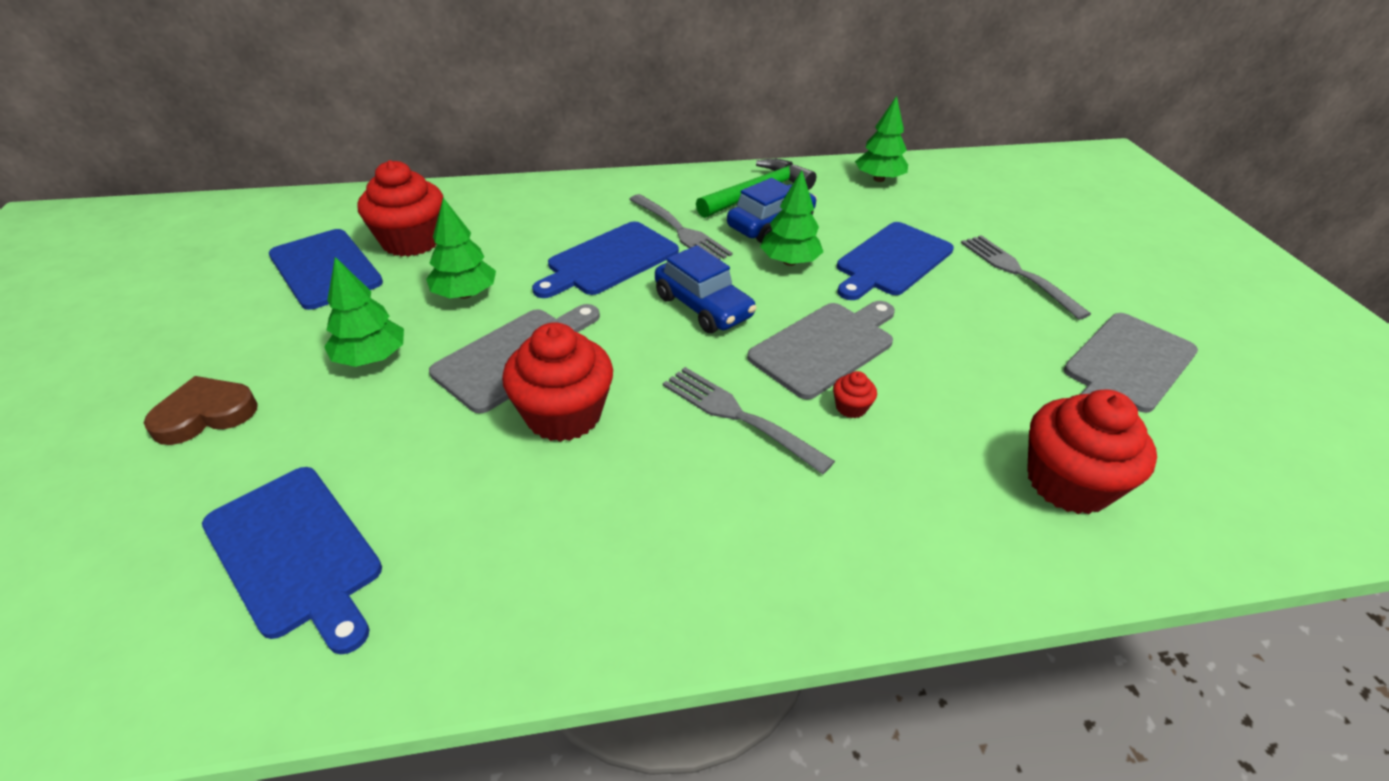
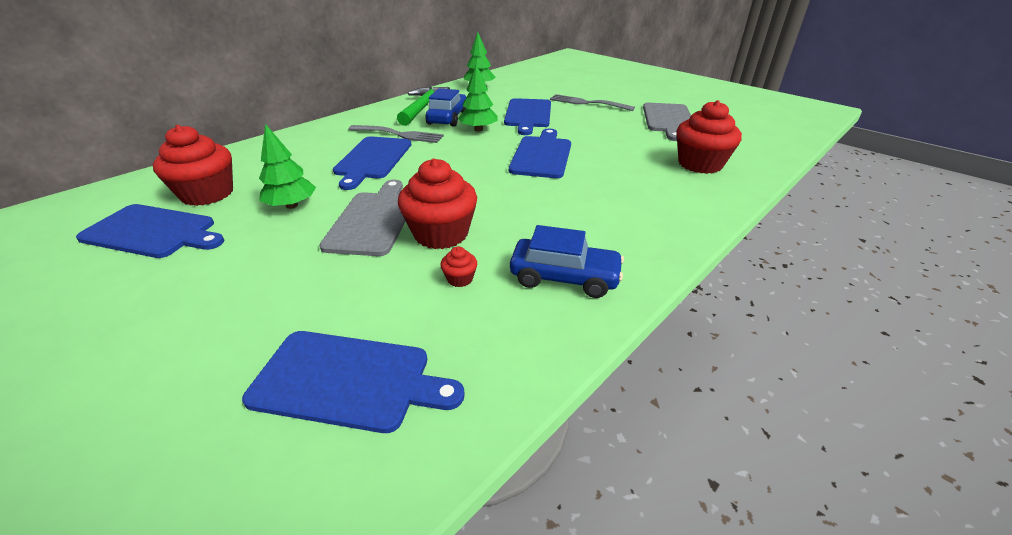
camera: 35 degrees left, 5 degrees down
brown heart [144,376,258,445] -> none
green tree [324,257,404,367] -> none
blue car [655,245,757,333] -> blue car moved to [510,225,624,298]
grey fork [663,367,835,474] -> none
grey cutting board [747,301,895,400] -> blue cutting board [509,129,571,178]
red cupcake [833,371,877,418] -> red cupcake moved to [440,247,477,287]

